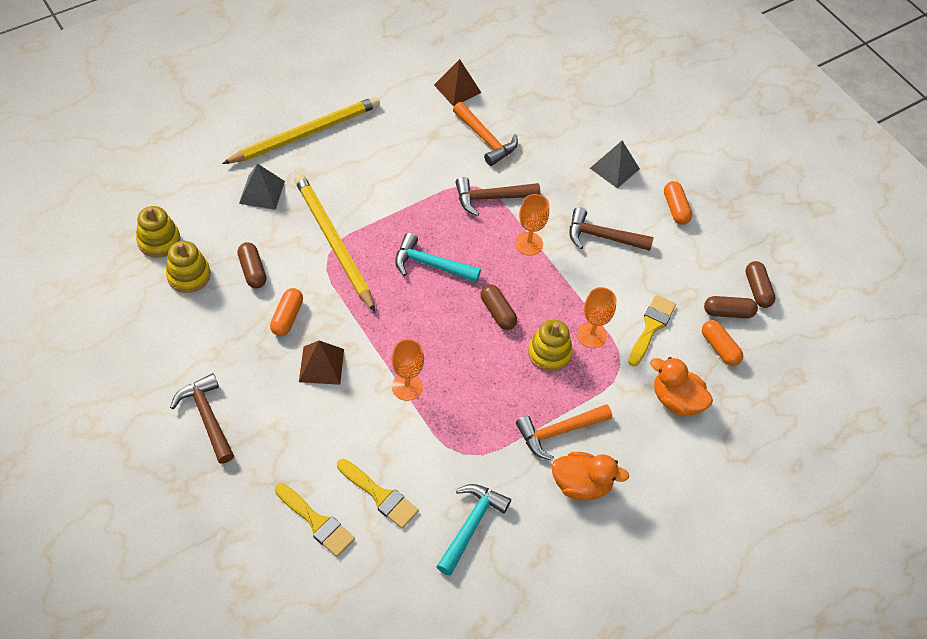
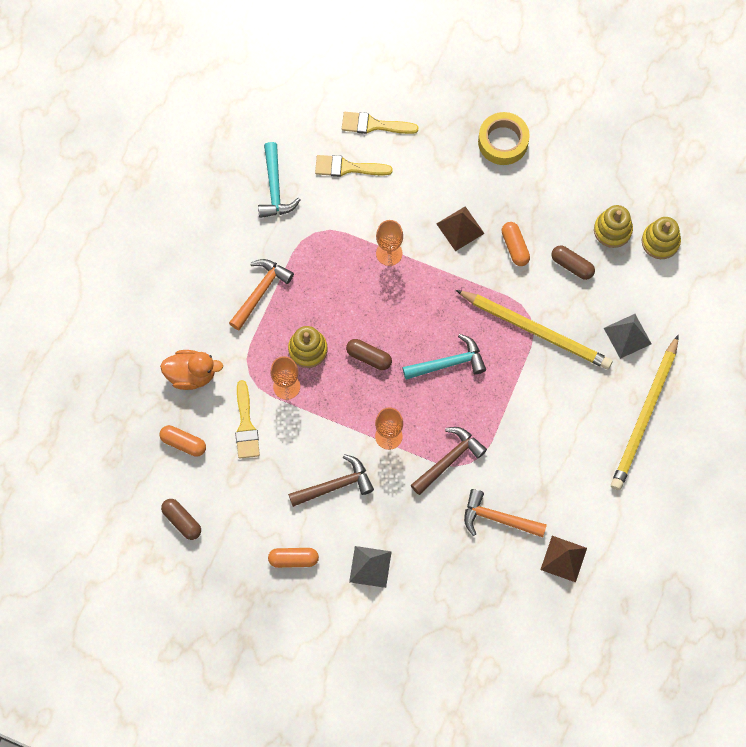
camera: 150 degrees right, 15 degrees up
brown hammer [170,373,234,464] -> yellow tape [478,112,530,165]
orange duck [552,452,629,500] -> none
orange capsule [664,181,692,225] -> orange capsule turned 45 degrees counterclockwise [268,548,319,568]
brown capsule [704,296,758,318] -> none

